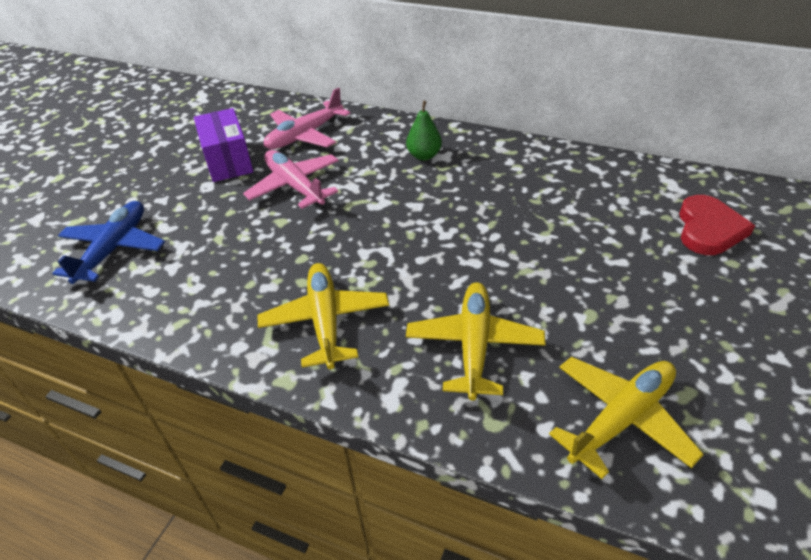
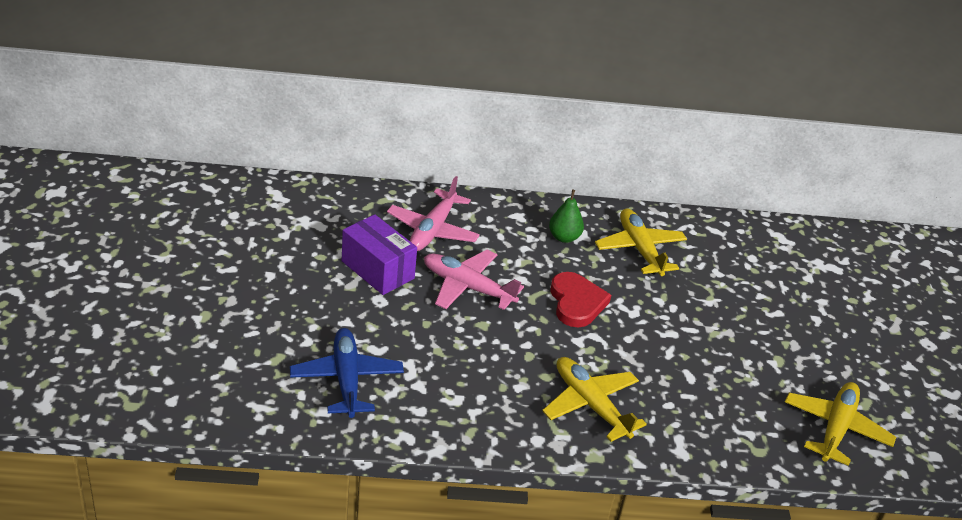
camera: 30 degrees left, 5 degrees down
yellow plane [406,282,546,401] -> yellow plane moved to [595,208,687,276]
red heart [679,195,755,255] -> red heart moved to [550,272,611,328]

